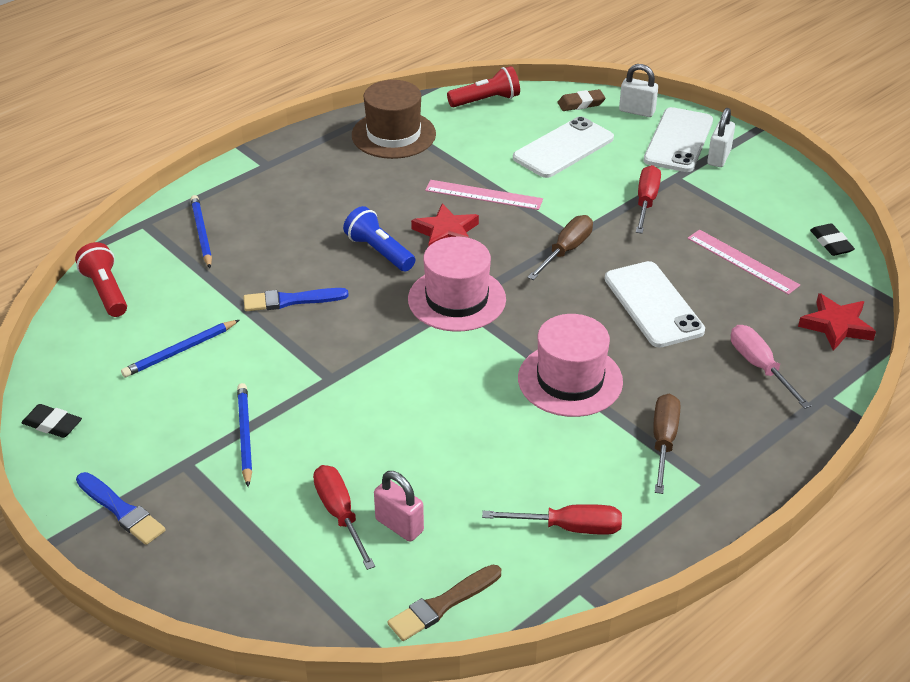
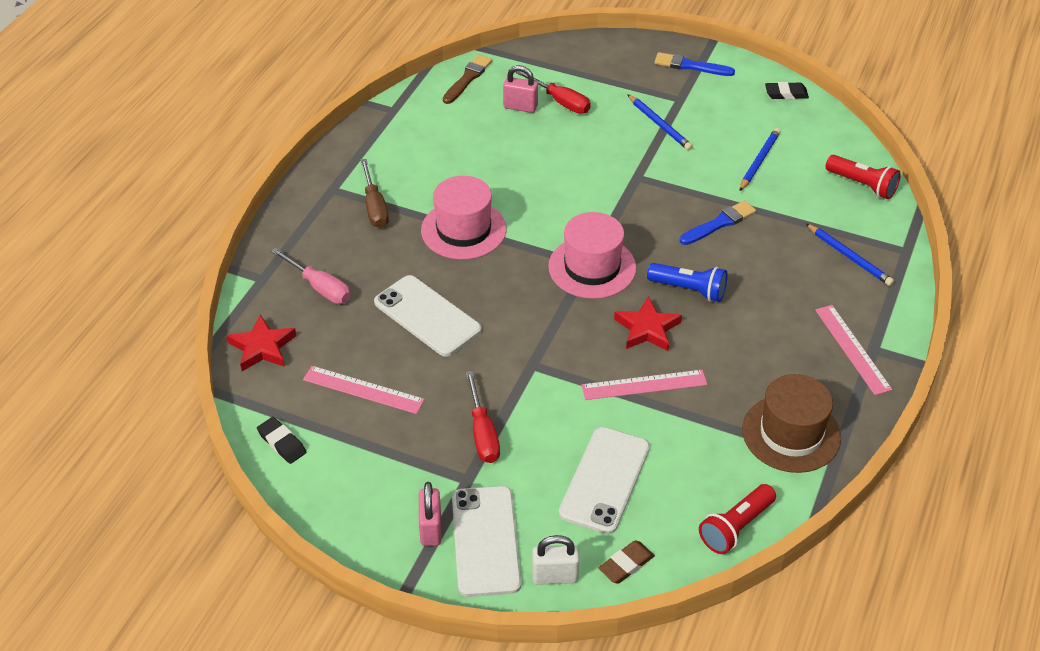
camera: 155 degrees right, 5 degrees up
red screwdriver [482,504,622,535] -> none
brown screwdriver [527,215,593,280] -> none
white padlock [707,108,735,167] -> pink padlock [419,482,441,546]
none -> pink ruler [815,305,892,395]

